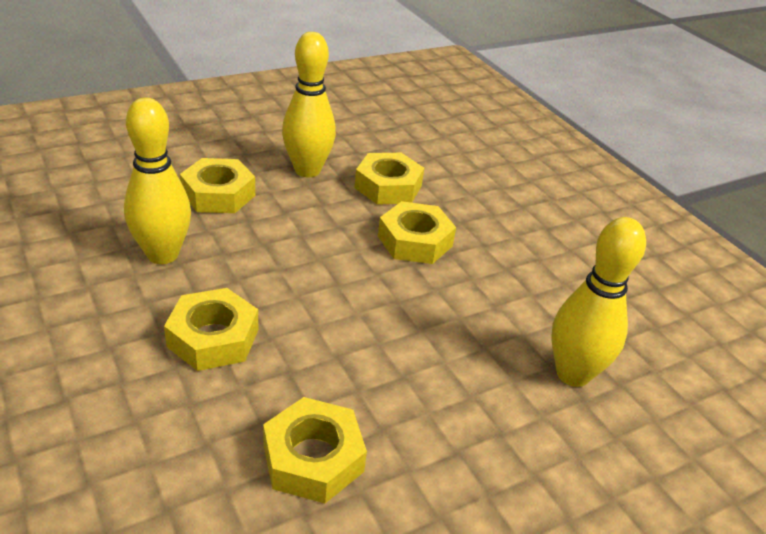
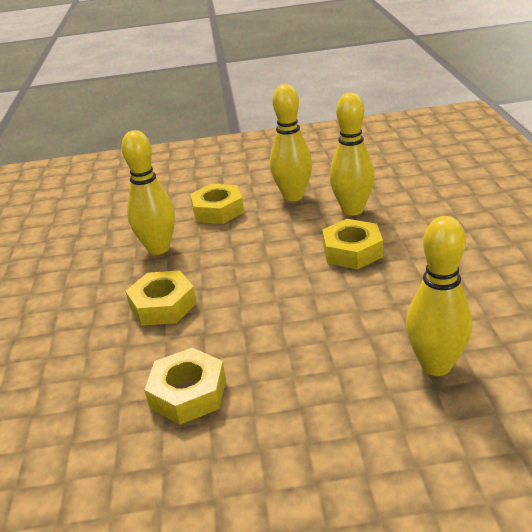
camera: 30 degrees right, 5 degrees down
yellow nut [355,153,424,205] -> yellow bowling pin [329,93,375,216]

